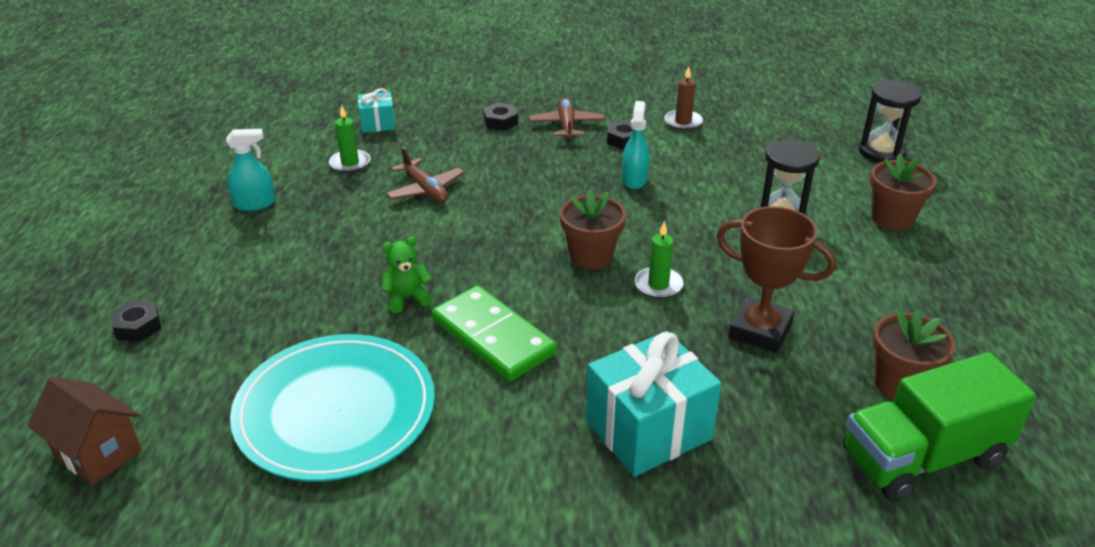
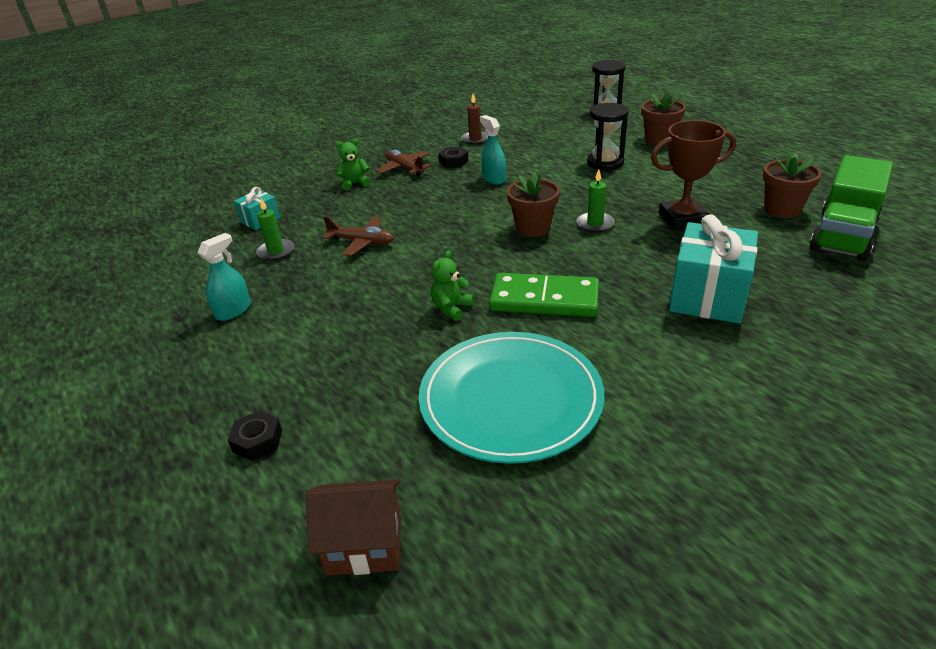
camera: 35 degrees left, 0 degrees up
black nut [483,103,518,131] -> green teddy bear [335,138,371,191]

